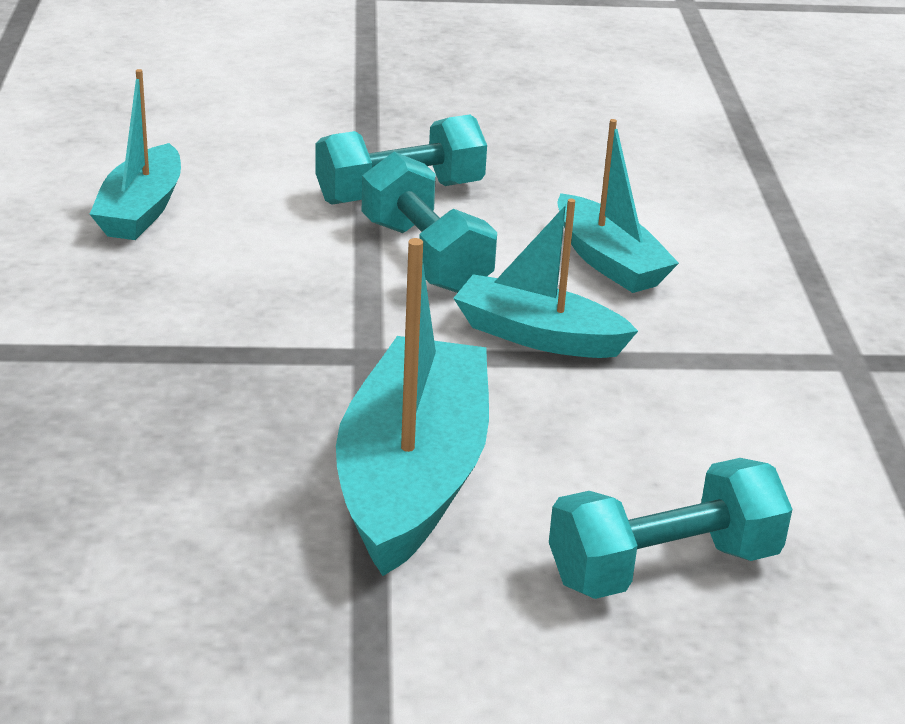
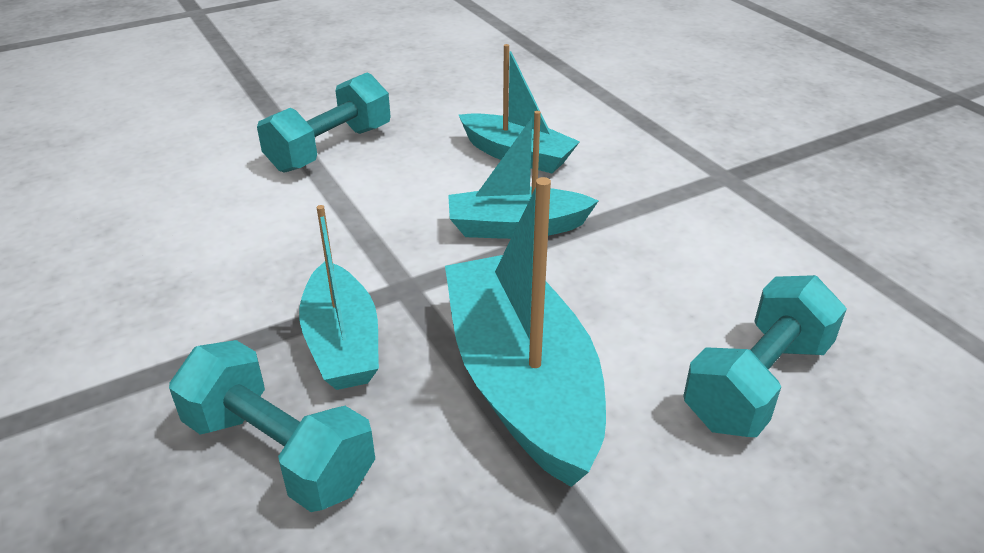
camera: 25 degrees left, 5 degrees up
turquoise boat [90,69,181,240] -> turquoise boat moved to [299,205,379,390]
turquoise dumbbell [362,152,497,293] -> turquoise dumbbell moved to [169,340,375,512]

